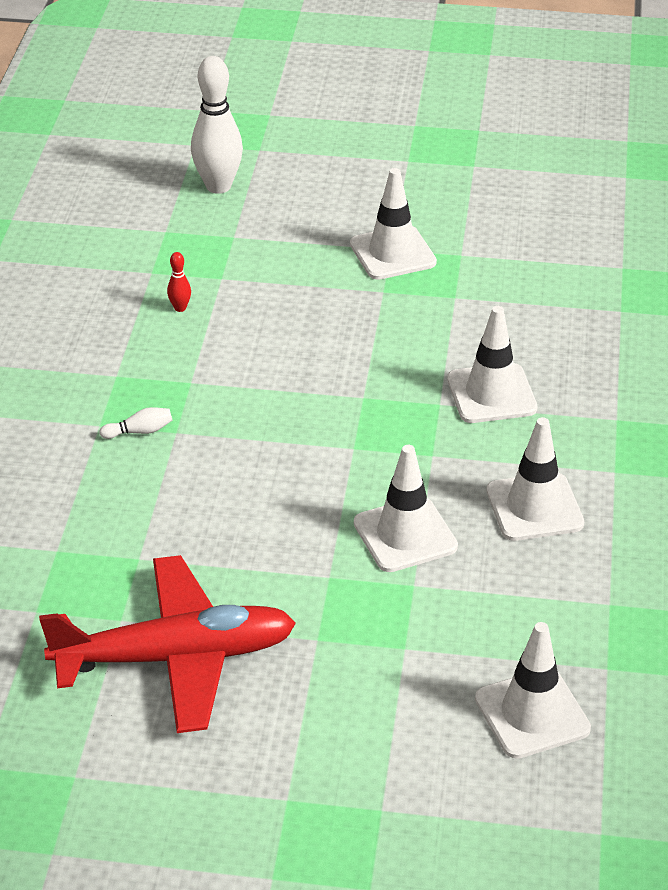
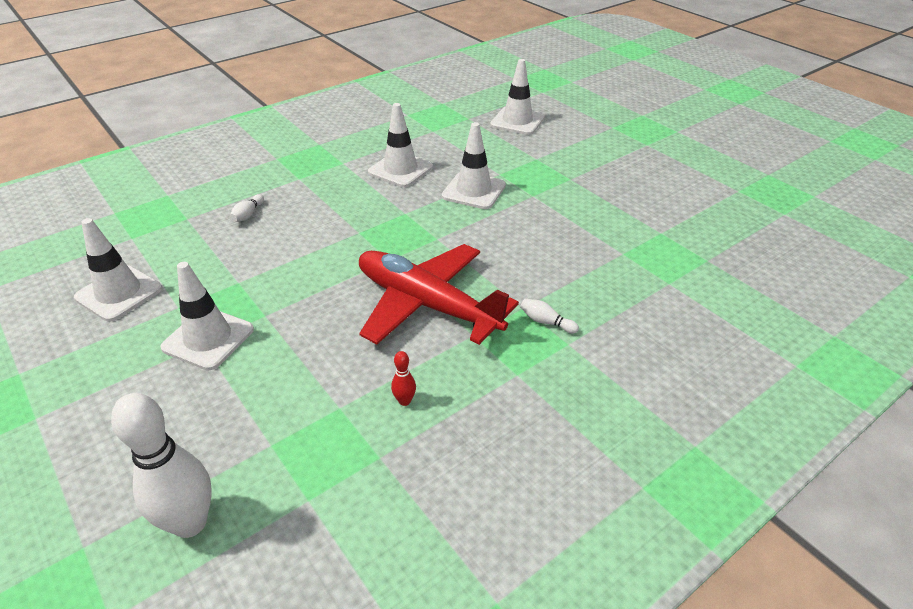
camera: 135 degrees left, 0 degrees up
red plane [39,555,296,733] -> red plane moved to [359,244,519,345]
white traffic cone [447,306,538,423] -> white traffic cone moved to [74,218,162,322]
none -> white bowling pin [229,194,264,222]

